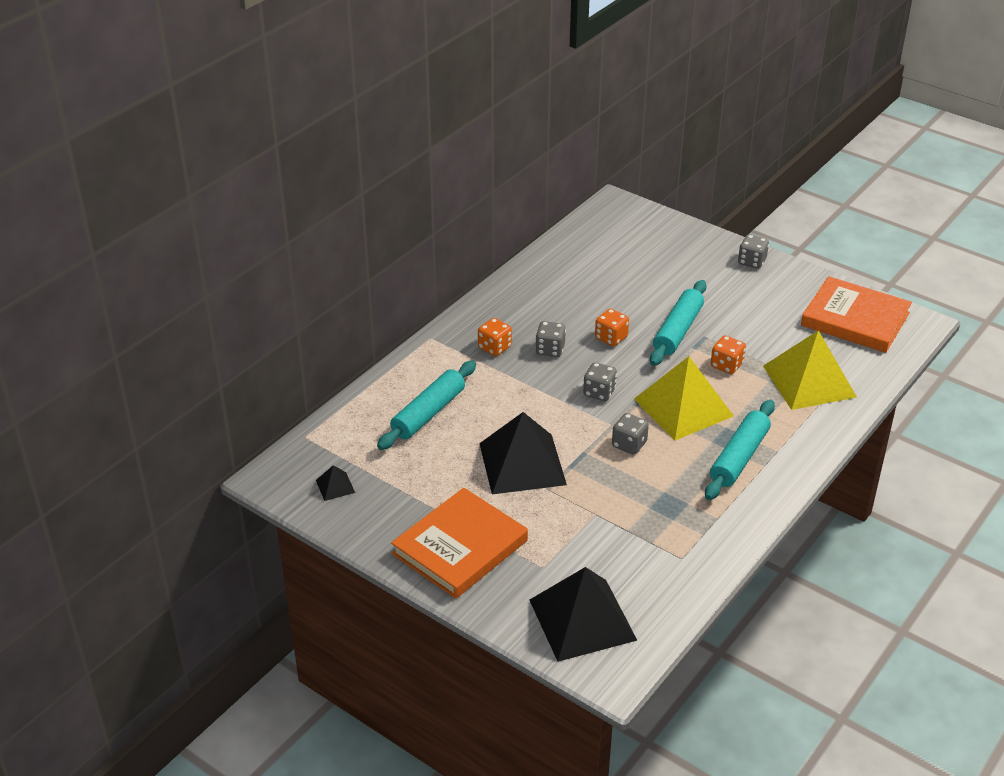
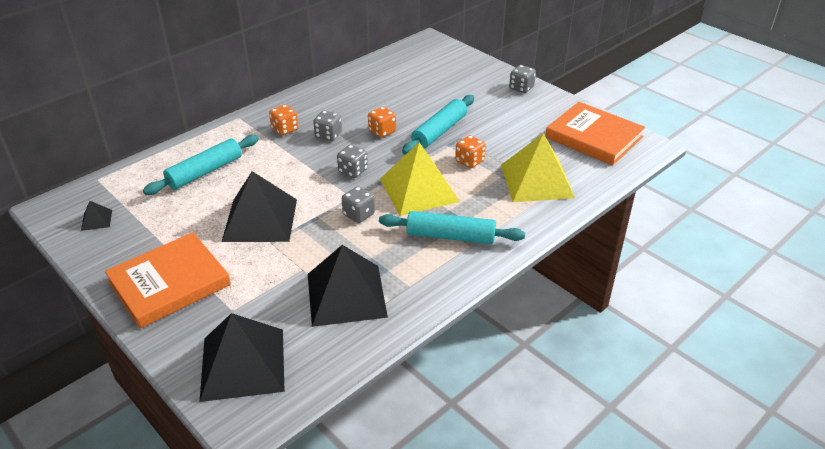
camera: 10 degrees right, 0 degrees up
turquoise rolling pin [705,400,775,500] -> turquoise rolling pin turned 60 degrees clockwise [379,211,525,244]
none -> black pyramid [308,245,388,327]

